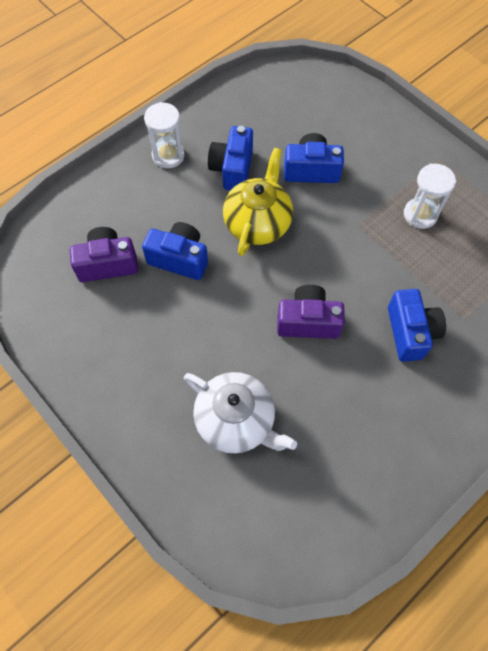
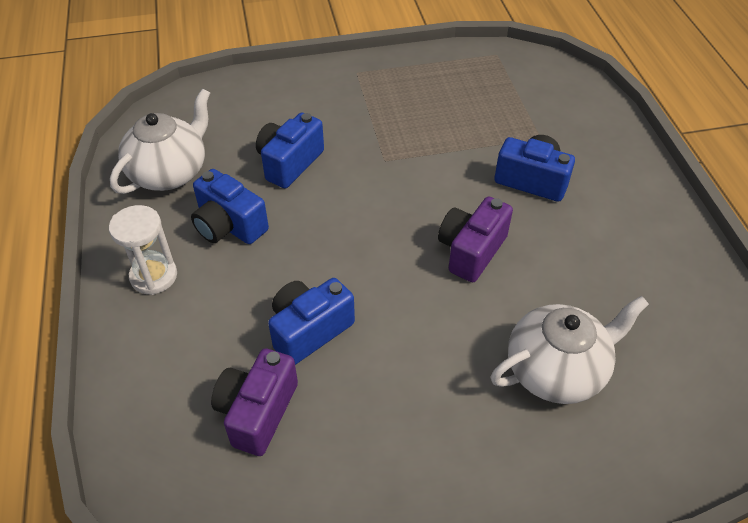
camera: 60 degrees left, 15 degrees down
yellow teapot [223,148,293,256] -> none
white hourglass [404,164,456,229] -> none
none -> white teapot [110,88,210,194]

